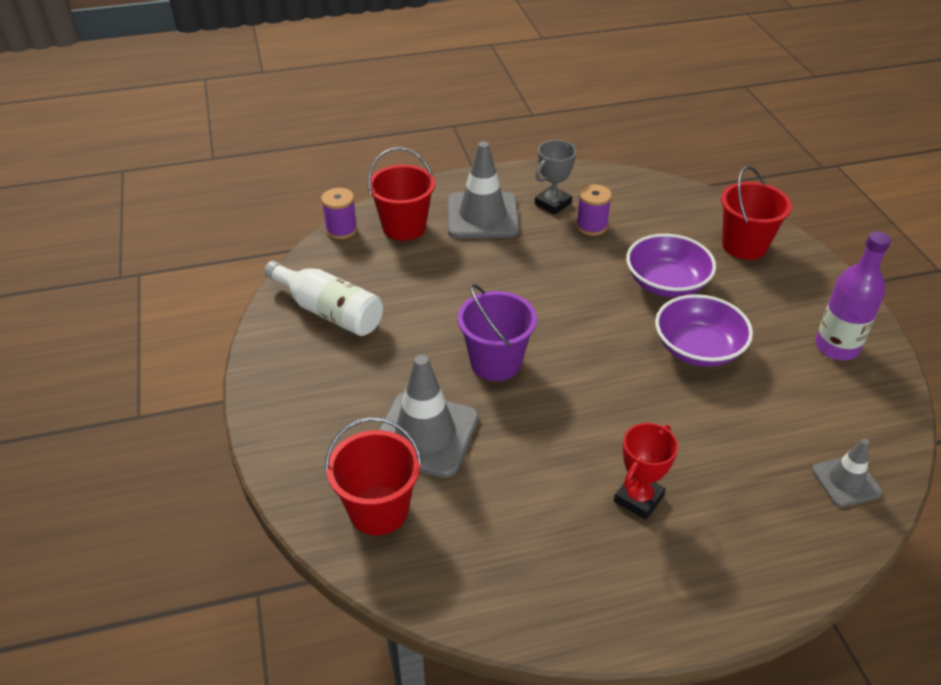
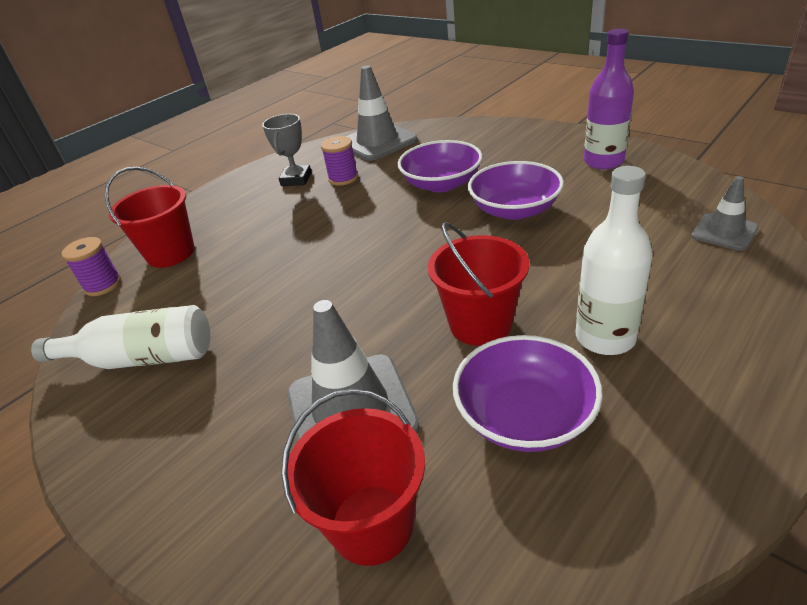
camera: 30 degrees left, 5 degrees down
grey traffic cone [447,141,520,238] -> grey traffic cone moved to [346,65,417,161]
purple bucket [458,284,537,381] -> none
red trophy [614,423,678,520] -> white bottle [575,166,653,355]
red bucket [721,166,792,260] -> red bucket moved to [428,222,529,346]
none -> purple bowl [453,335,603,452]

